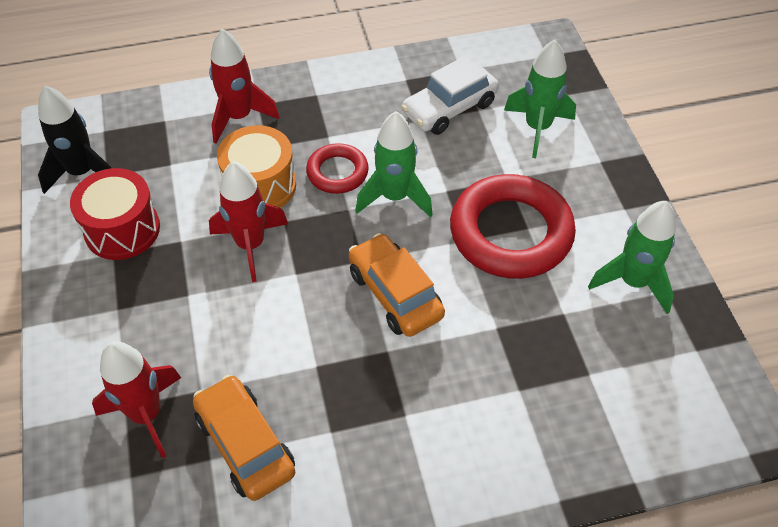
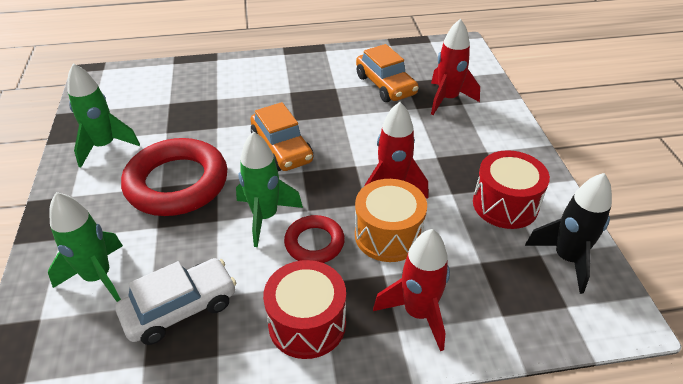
camera: 175 degrees left, 10 degrees down
none -> red drum [263,260,346,359]

